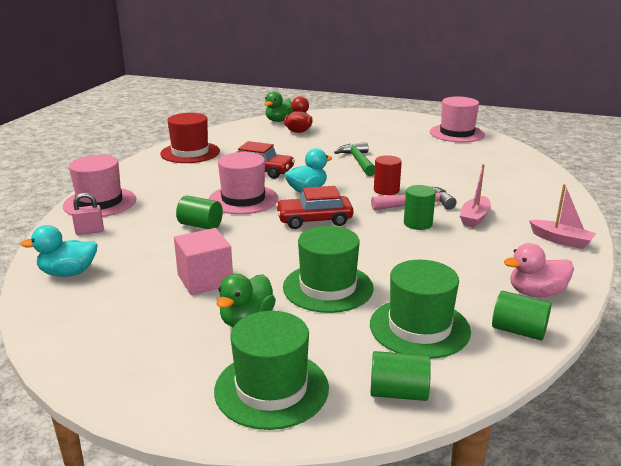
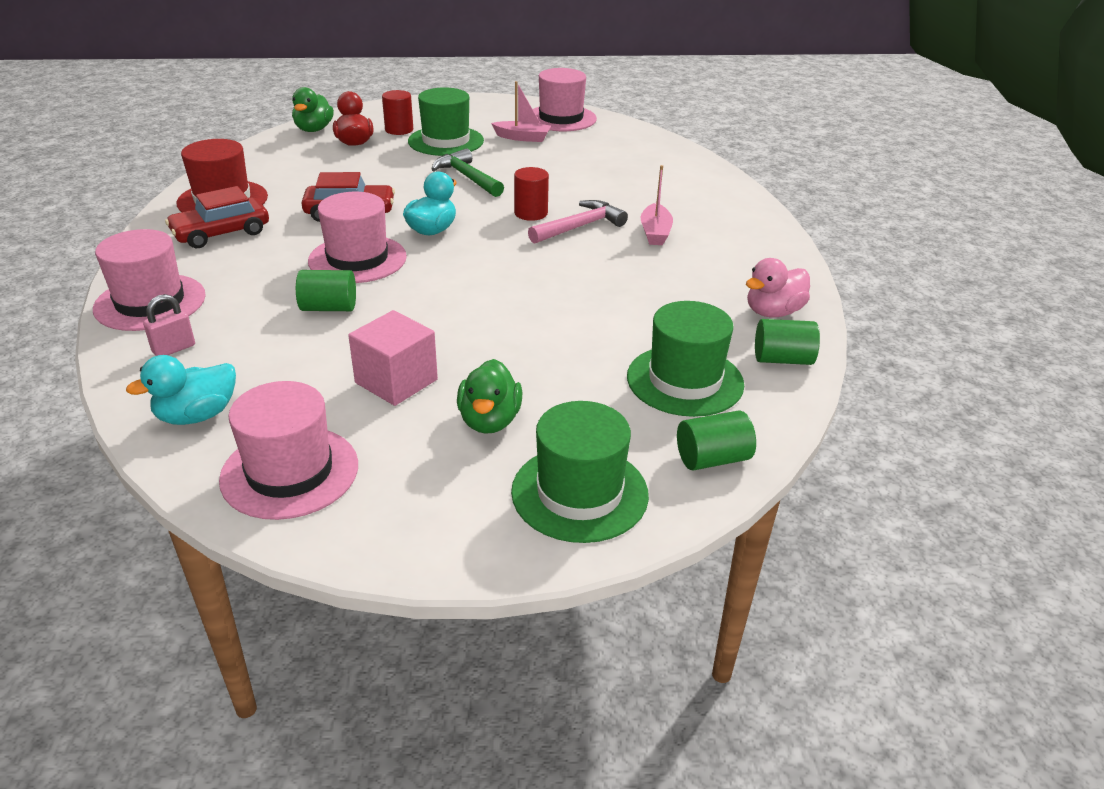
camera: 25 degrees left, 10 degrees up
red car [276,186,353,229] -> red car moved to [165,186,269,248]
green hat [283,226,374,313] -> green hat moved to [408,87,484,156]
green cylinder [404,185,436,230] -> none
pink boat [529,184,596,249] -> pink boat moved to [491,81,551,142]
none -> pink hat [219,381,358,520]
none -> red cylinder [382,90,413,135]

